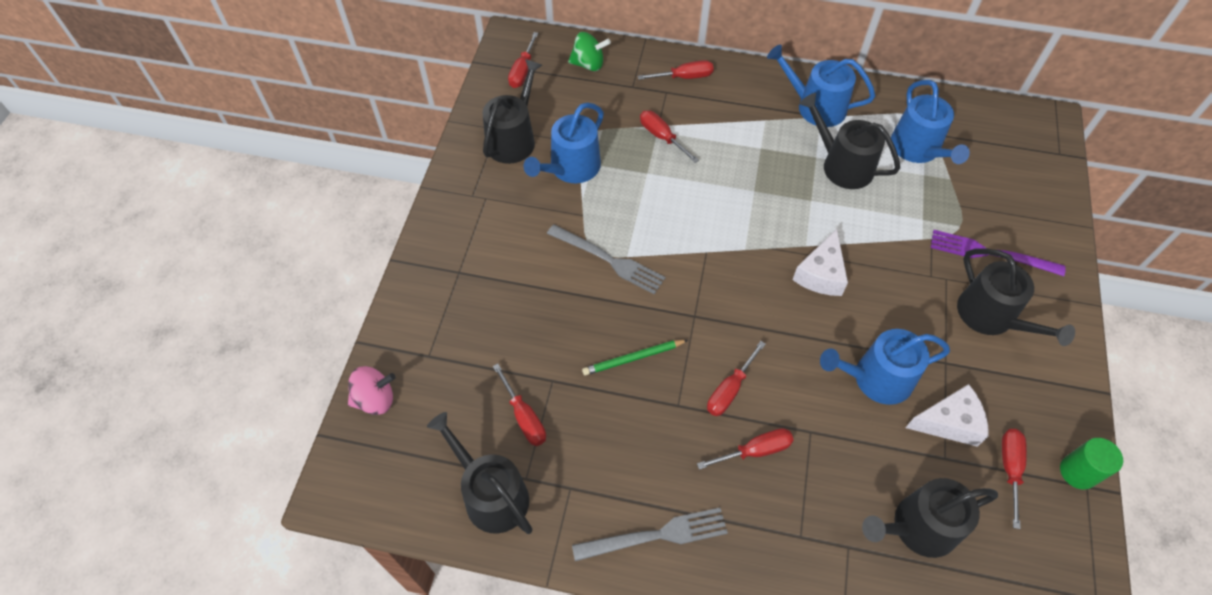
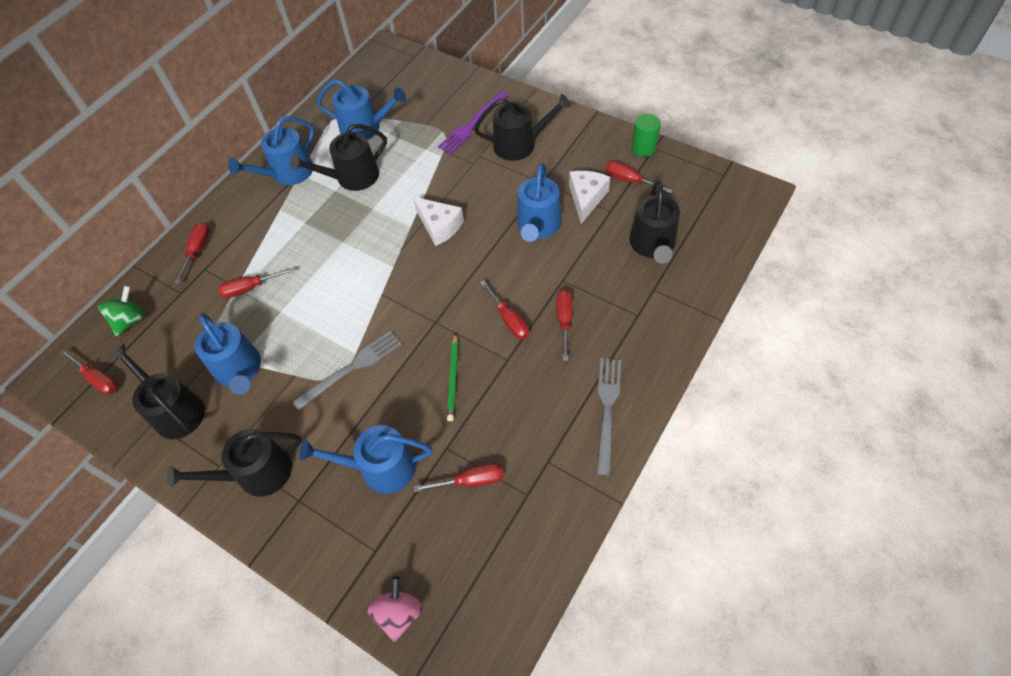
camera: 65 degrees left, 0 degrees up
black watering can [427,412,532,534] -> black watering can moved to [167,429,302,497]
none -> blue watering can [299,425,432,494]

